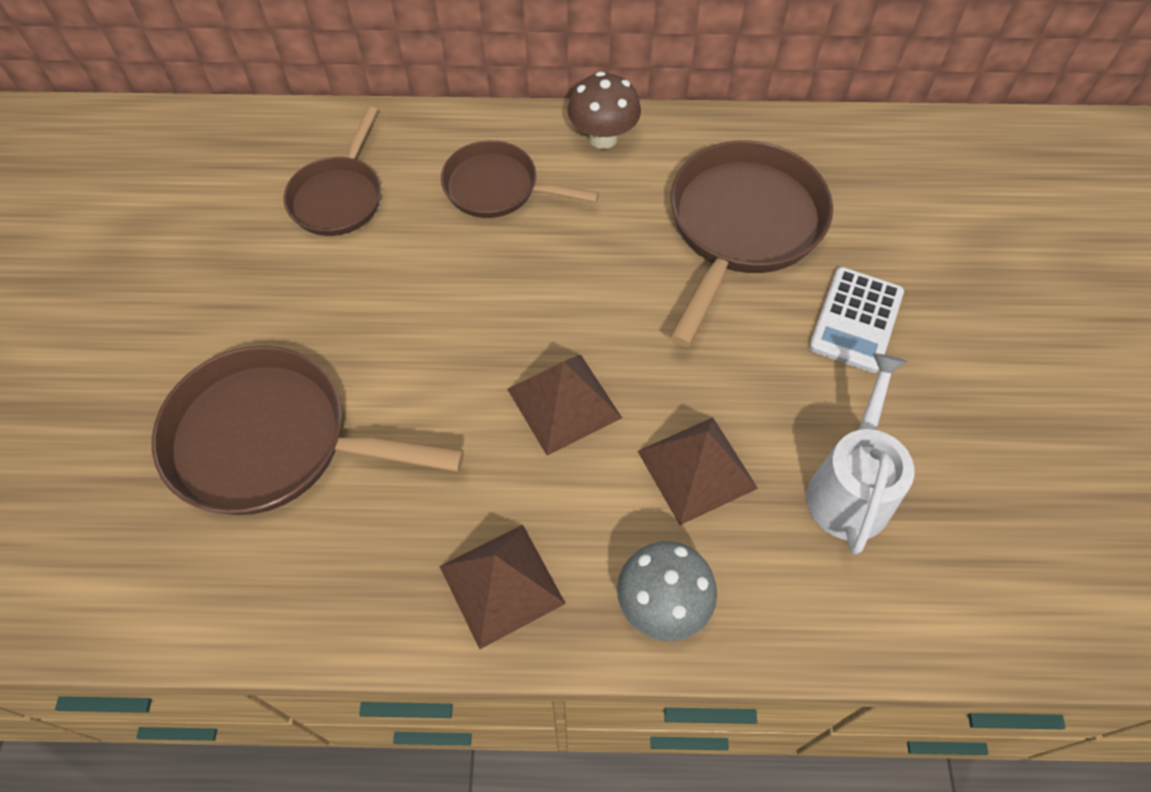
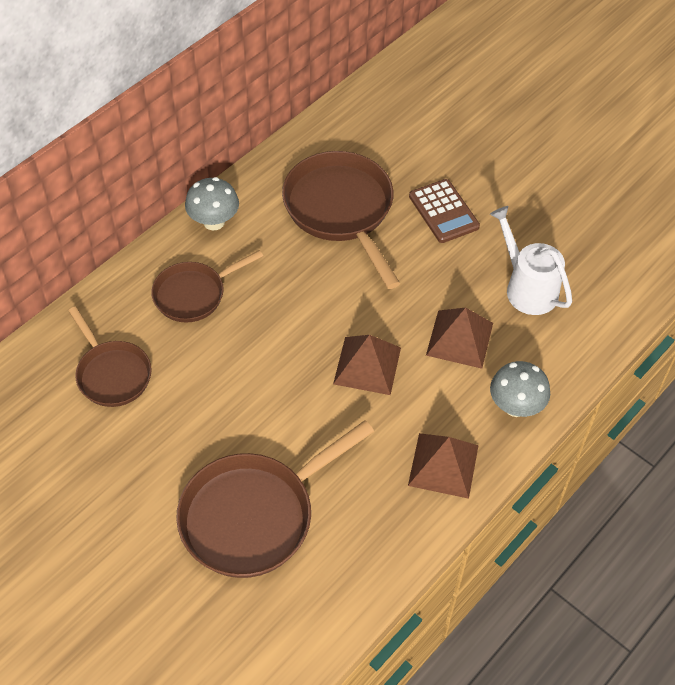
camera: 50 degrees left, 5 degrees down
brown mushroom [567,72,641,149] -> grey mushroom [185,177,239,231]
white calculator [809,267,904,373] -> brown calculator [409,179,480,243]

